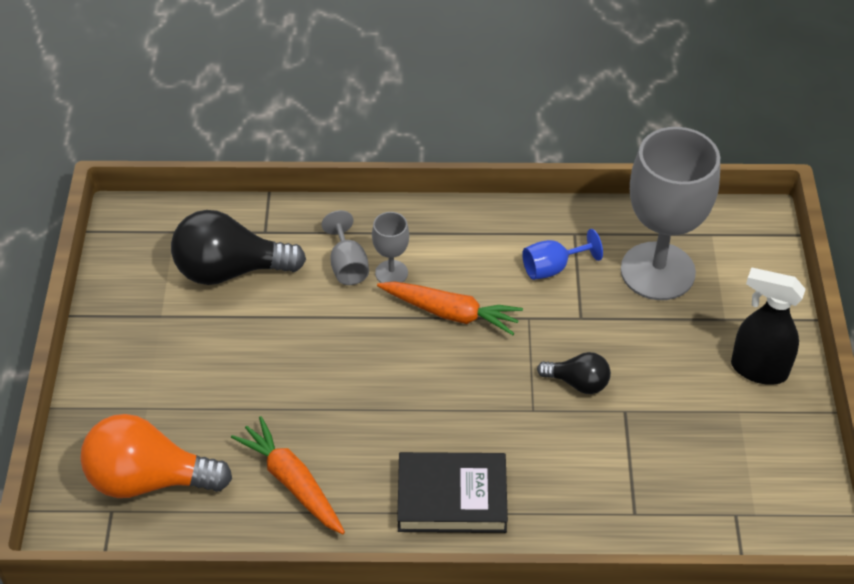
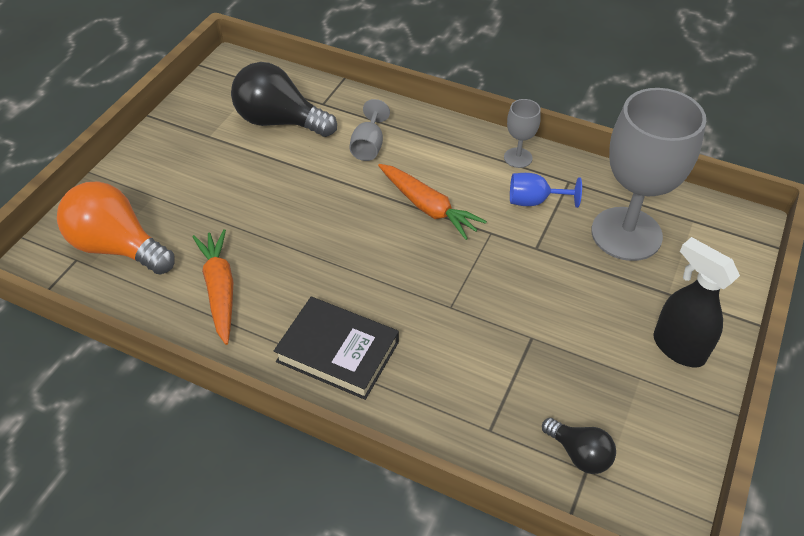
camera: 25 degrees right, 0 degrees up
grey goblet [372,212,409,283] -> grey goblet moved to [504,99,541,168]
black light bulb [537,352,611,394] -> black light bulb moved to [542,418,616,474]

